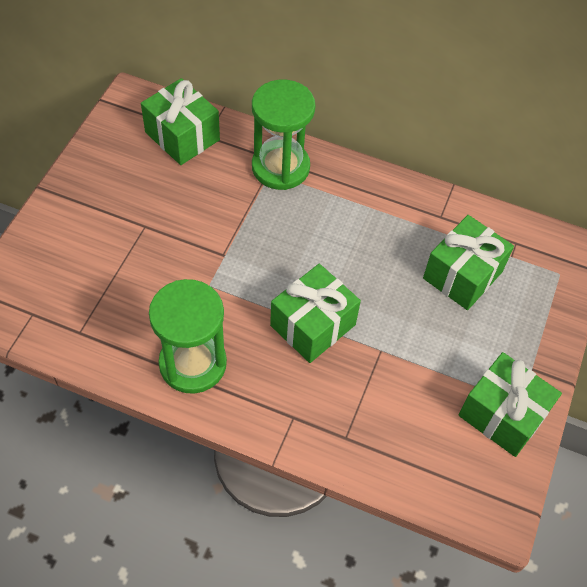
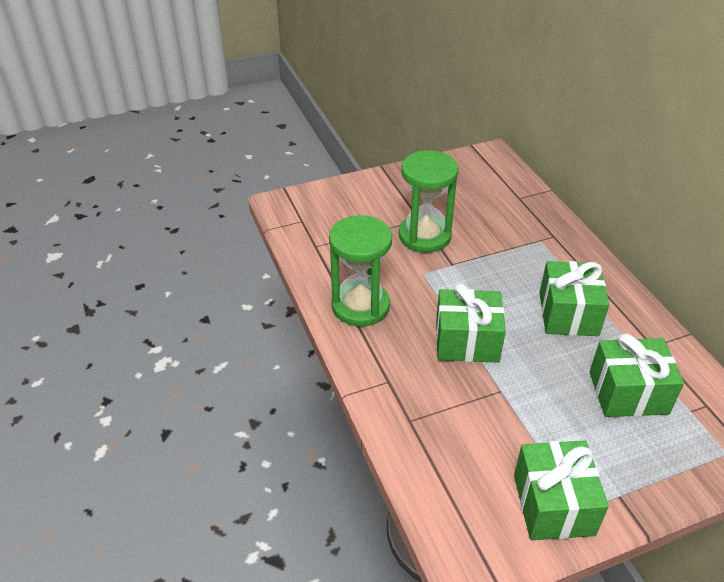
camera: 50 degrees right, 15 degrees down
green gift [141,78,220,165] -> green gift moved to [539,261,609,336]
green hourglass [252,80,315,190] -> green hourglass moved to [399,151,459,253]

